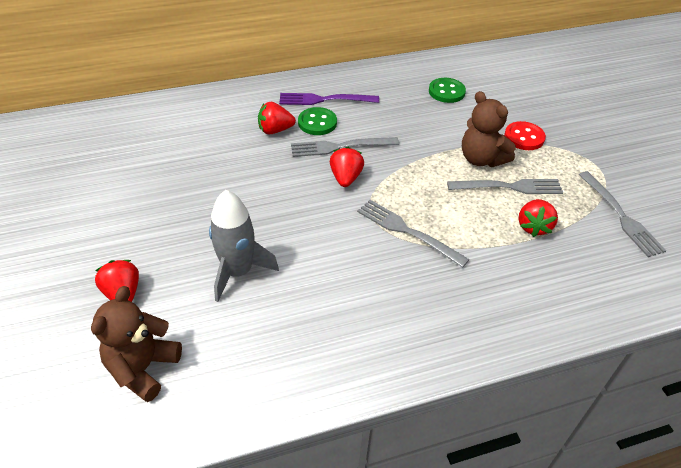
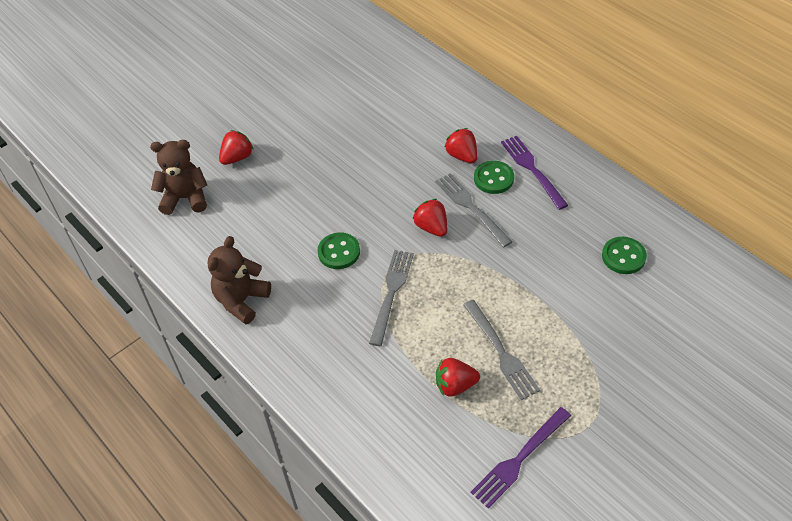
camera: 70 degrees right, 5 degrees up
grey rocket [209,190,279,302] -> none
red strawberry [330,147,364,187] -> red strawberry turned 105 degrees counterclockwise [413,199,447,237]
brown teddy bear [462,91,516,167] -> brown teddy bear moved to [208,236,271,324]
red button [504,121,546,150] -> none
grey fork [579,171,666,257] -> purple fork [471,407,571,508]
none -> green button [317,233,360,269]

